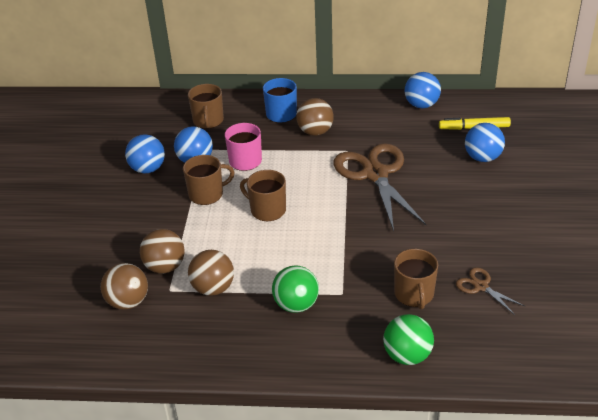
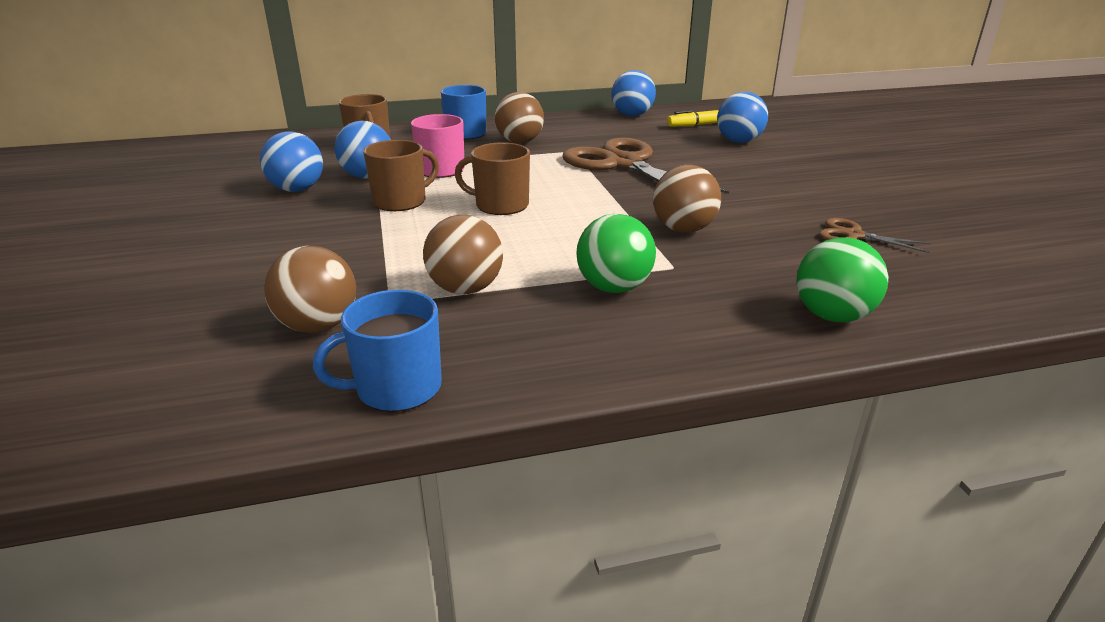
camera: 20 degrees left, 10 degrees down
brown ball [140,229,185,274] -> brown ball moved to [653,165,721,233]
brown mug [394,249,438,310] -> none
none -> blue mug [313,290,442,412]

